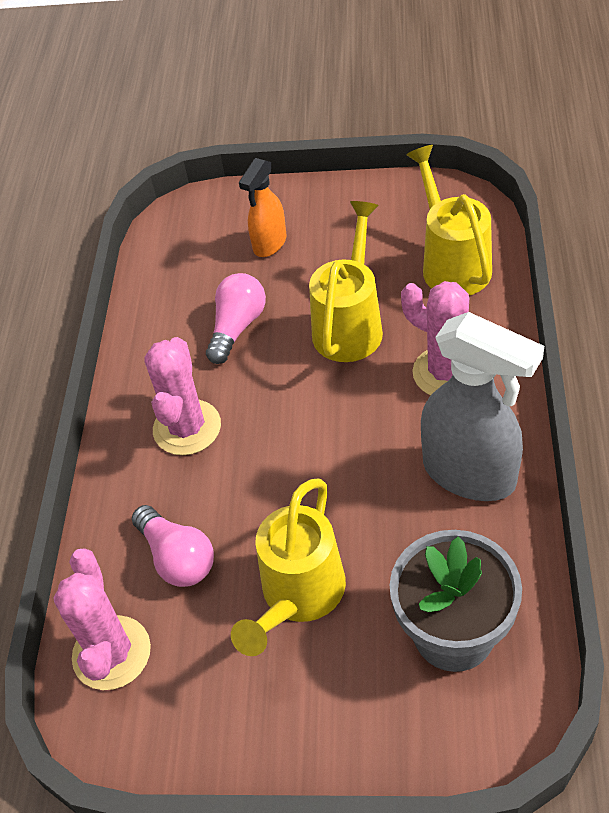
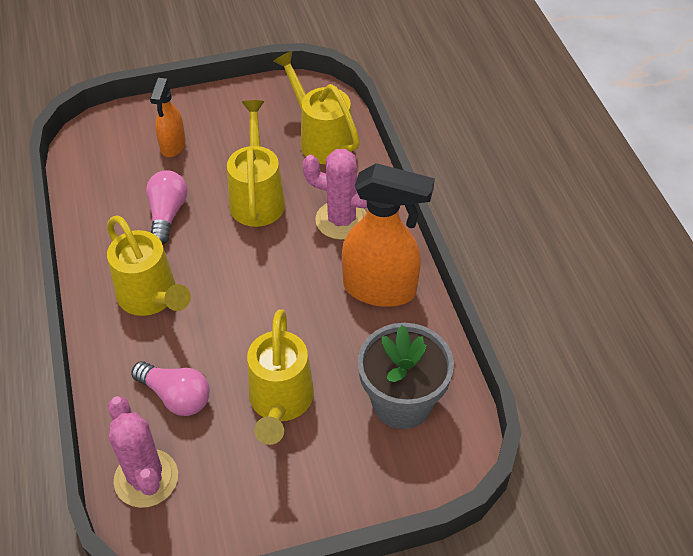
camera: 25 degrees left, 0 degrees up
pink cactus [144,337,221,455] -> yellow watering can [107,215,191,316]
grey spray bottle [421,312,544,501] -> orange spray bottle [342,163,435,307]

